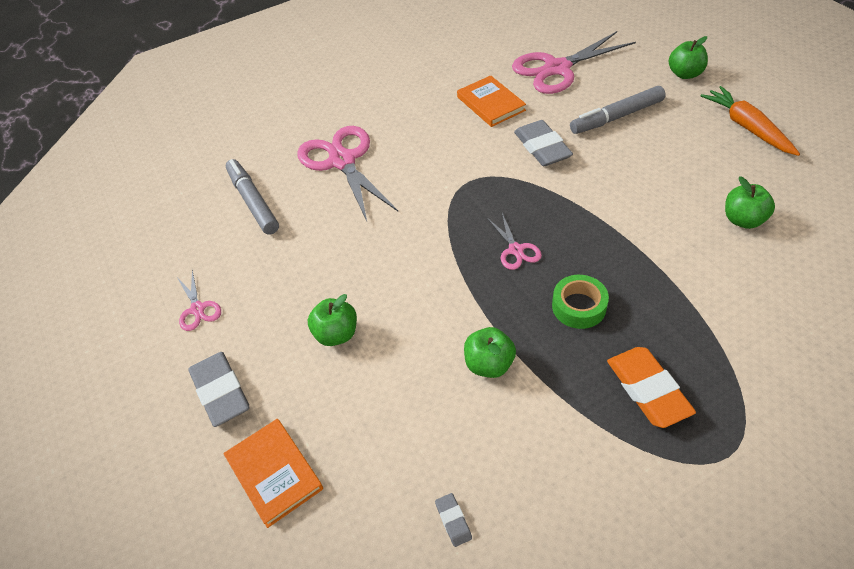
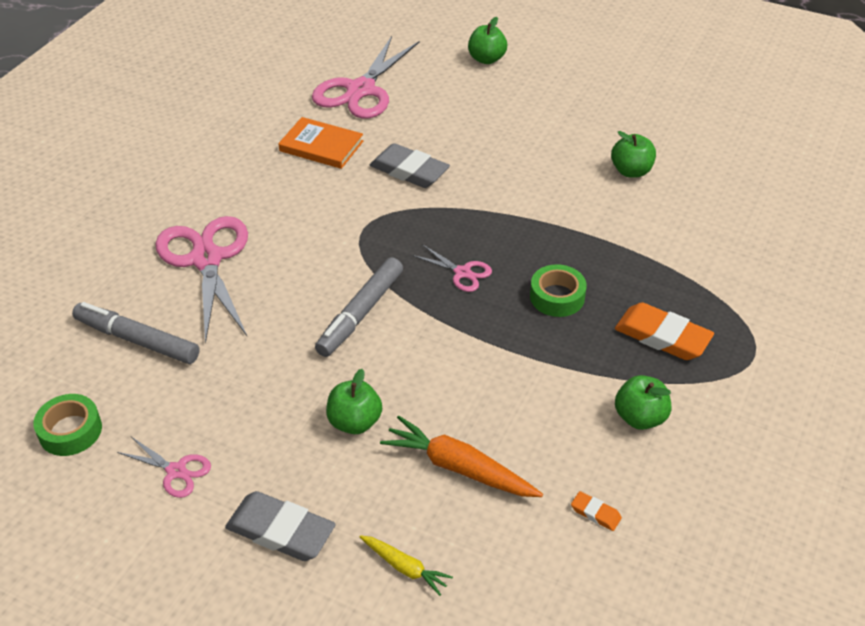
camera: 40 degrees left, 5 degrees down
orange book [223,419,323,528] -> yellow carrot [359,535,453,596]
pink scissors [297,126,398,221] -> pink scissors turned 45 degrees clockwise [155,216,248,344]
grey eraser [435,493,472,547] -> orange eraser [571,491,622,531]
green apple [464,327,516,378] -> green apple moved to [615,375,671,430]
grey marker [570,86,666,134] -> grey marker moved to [315,257,403,357]
orange carrot [701,86,800,156] -> orange carrot moved to [380,416,543,497]
none -> green tape [33,394,102,456]

